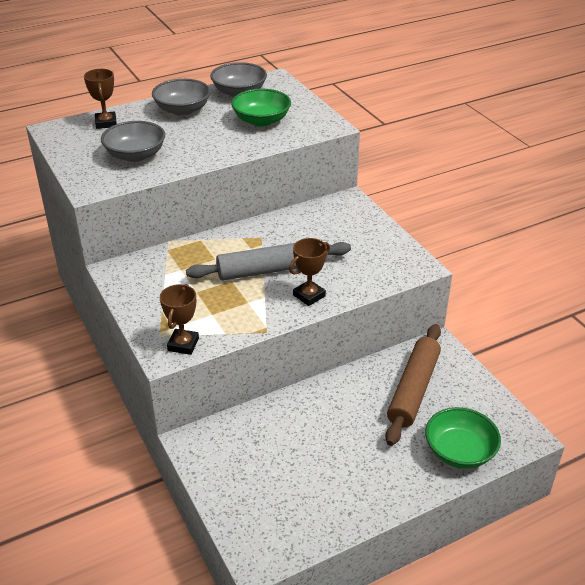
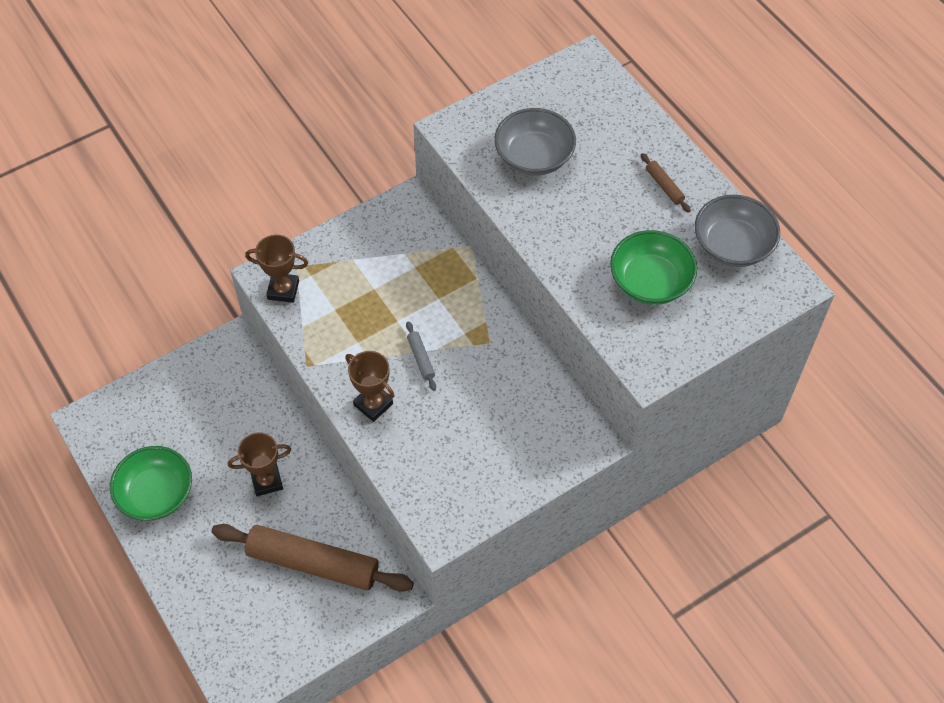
camera: 85 degrees right, 20 degrees up
brown trophy [84,69,117,129] -> brown trophy moved to [228,432,291,496]
grey bowl [152,79,211,116] -> brown rolling pin [641,153,691,213]
grey rolling pin [186,242,351,280] -> grey rolling pin [406,321,436,391], size x0.40
green bowl [425,407,501,469] -> green bowl moved to [110,446,192,521]

